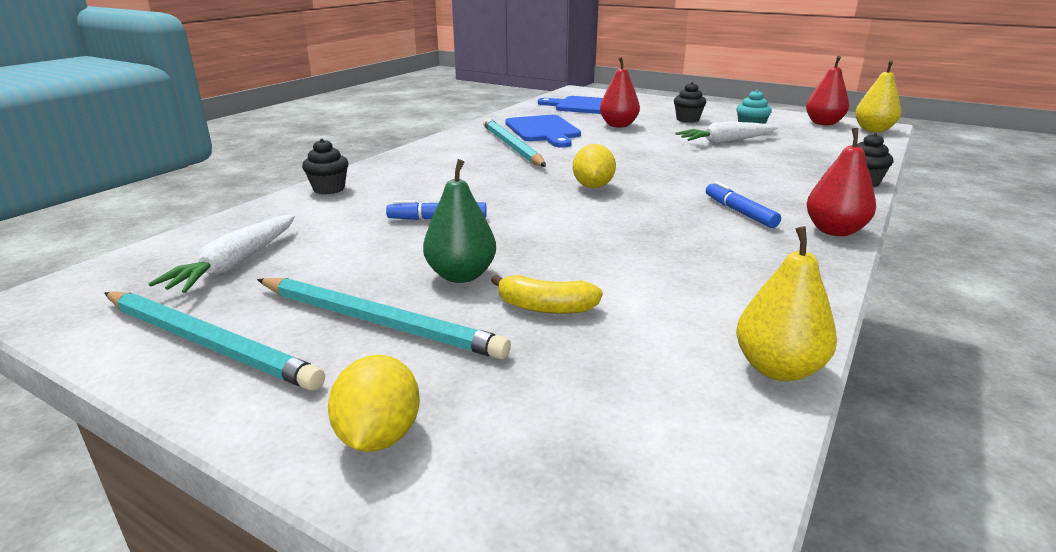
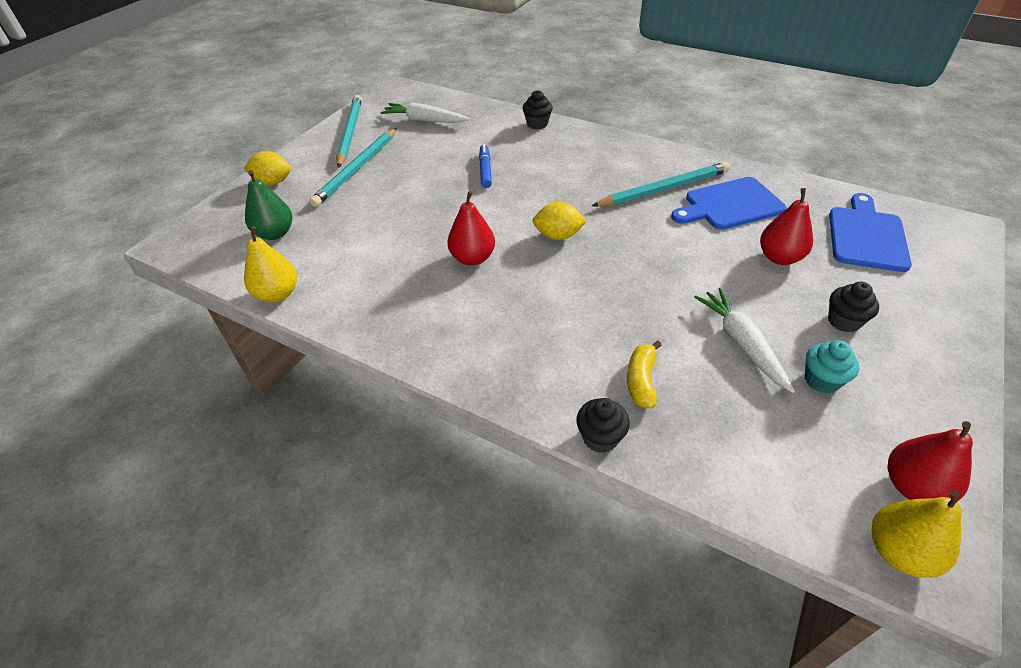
camera: 90 degrees right, 20 degrees up
turquoise pencil [105,292,325,391] -> turquoise pencil turned 150 degrees clockwise [336,95,362,168]
green pear [423,159,496,283] -> green pear moved to [245,170,292,240]
yellow banana [491,274,603,314] -> yellow banana moved to [627,341,662,408]
blue marker [706,181,781,228] -> none
red pear [807,128,876,236] -> red pear moved to [447,191,495,266]

